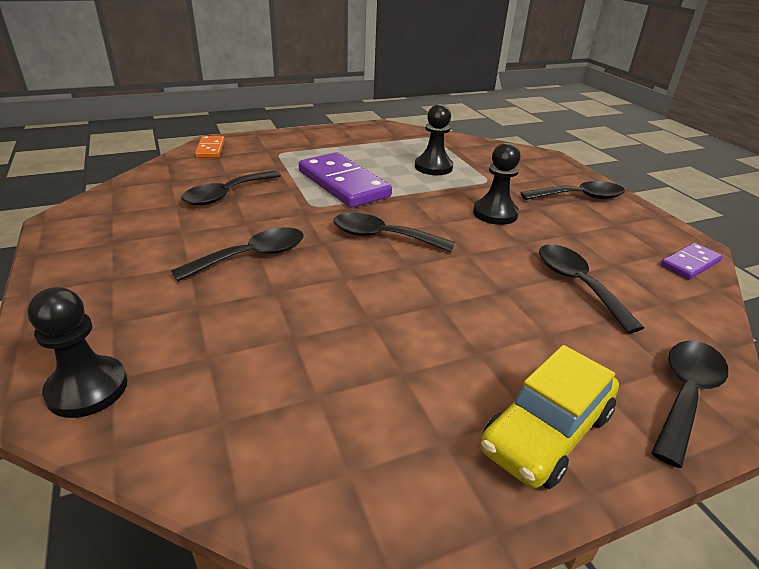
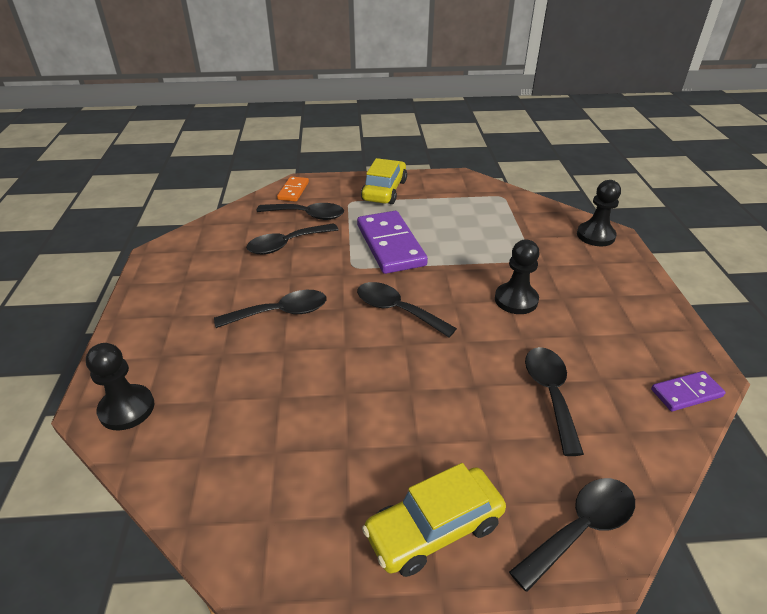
camera: 20 degrees right, 5 degrees up
black pawn [415,104,453,175] -> black pawn moved to [577,180,621,246]
black spoon [521,181,625,200] -> black spoon moved to [256,203,344,220]
none -> yellow car [361,158,407,204]

